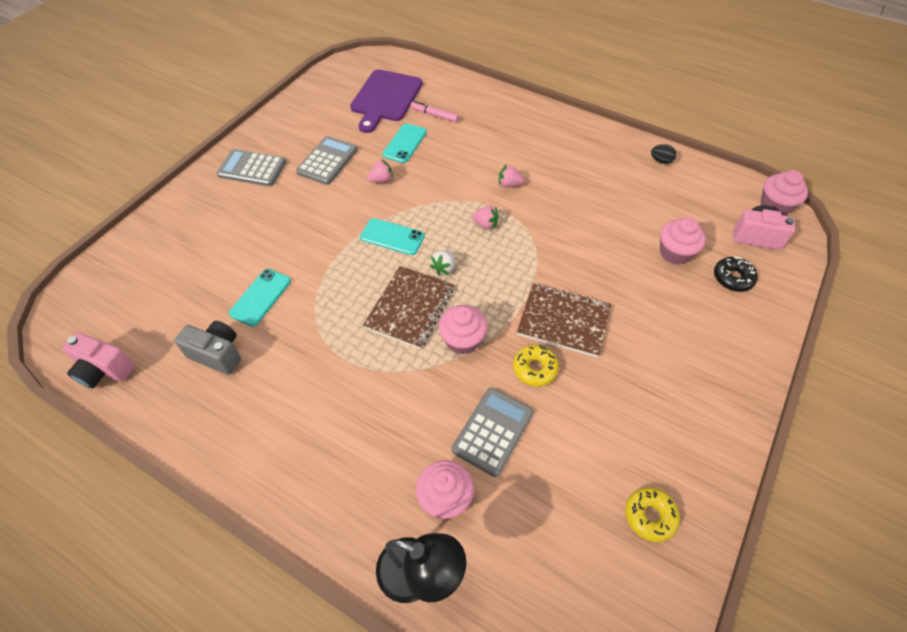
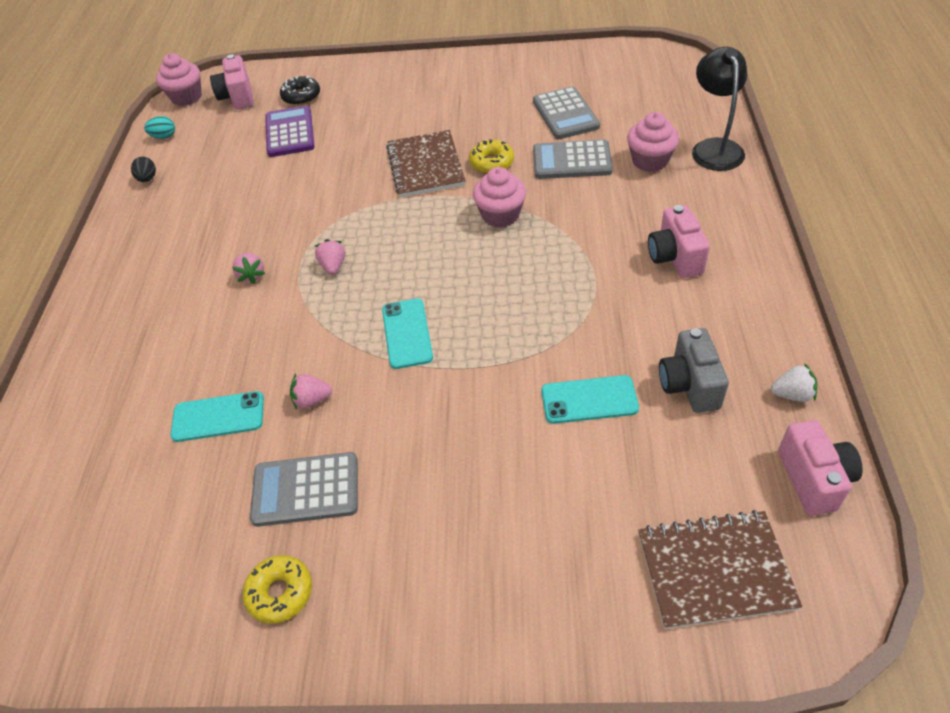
camera: 115 degrees left, 5 degrees down
grey calculator [216,149,286,186] -> grey calculator moved to [533,87,600,139]
purple cutting board [350,69,423,133] -> none
brown notebook [363,266,454,349] -> brown notebook moved to [638,510,802,629]
pink strawberry [367,160,393,183] -> pink strawberry turned 45 degrees counterclockwise [290,374,332,410]
pink marker [410,101,459,122] -> none
white strawberry [430,250,455,275] -> white strawberry moved to [771,363,817,402]
yellow donut [625,487,680,542] -> yellow donut moved to [243,555,312,624]
pink cupcake [660,217,706,264] -> purple calculator [265,105,315,157]
none -> turquoise egg [144,116,175,139]
none -> pink camera [648,205,710,278]

